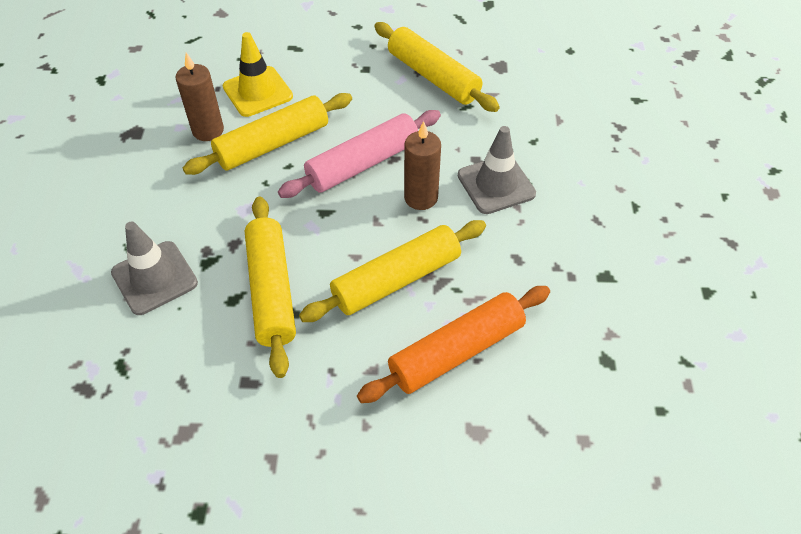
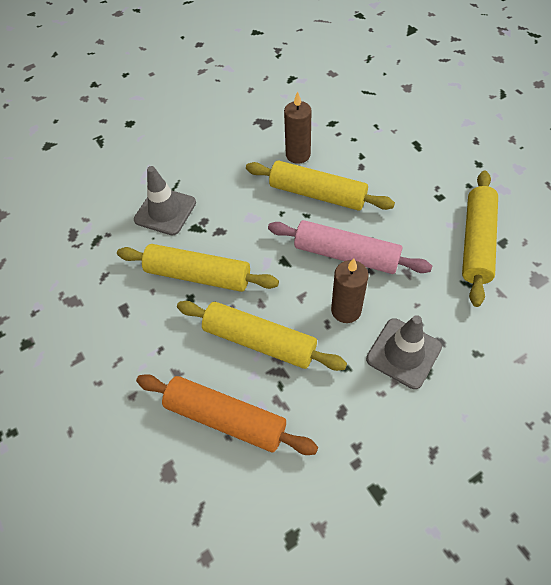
camera: 60 degrees right, 5 degrees up
yellow traffic cone [223,32,293,117] -> none
yellow rolling pin [245,197,296,378] -> yellow rolling pin turned 60 degrees clockwise [117,244,279,292]

